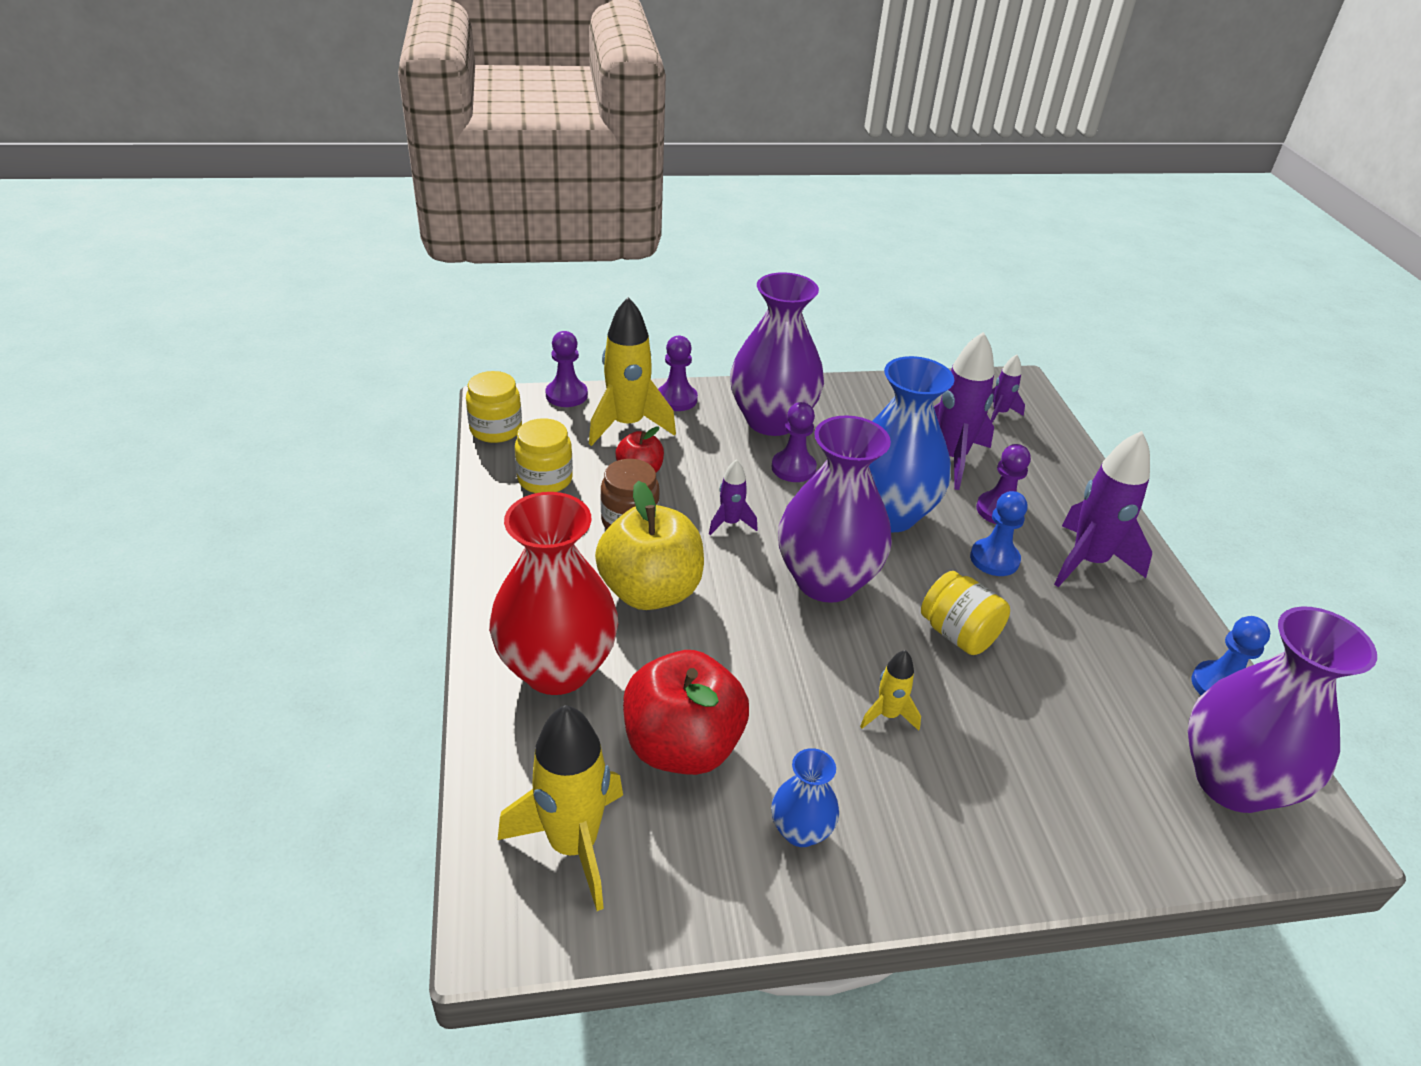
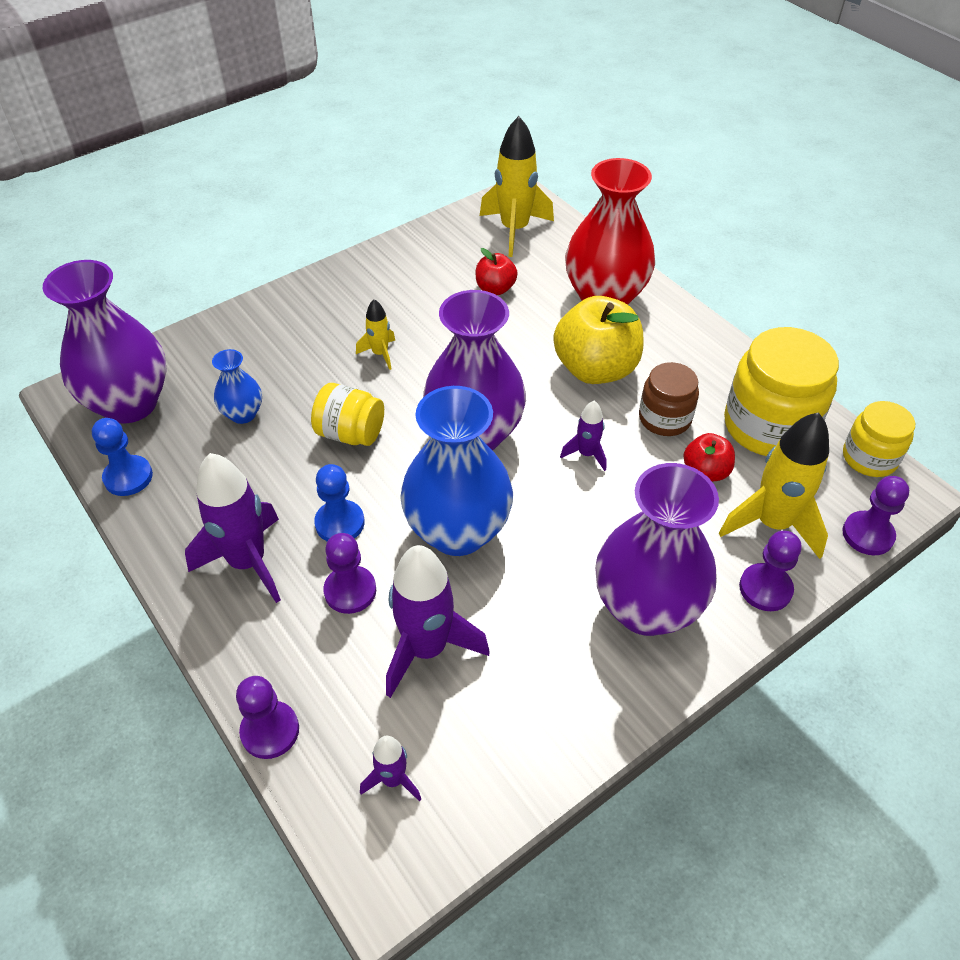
camera: 155 degrees right, 10 degrees up
yellow jar [515,418,573,493] -> yellow jar [724,327,839,456], size x1.72
red apple [623,650,749,775] -> red apple [476,248,518,295], size x0.52
blue vase [771,748,839,847] -> blue vase moved to [212,349,262,424]
purple pawn [772,402,817,482] -> purple pawn moved to [236,676,299,759]

